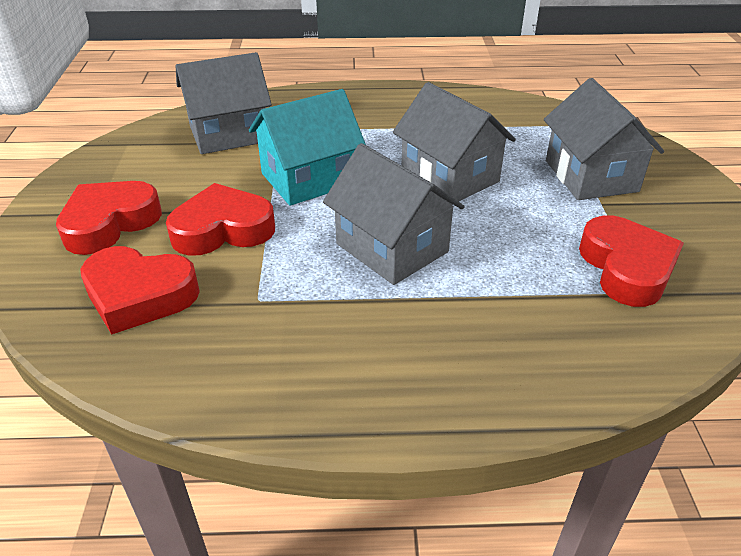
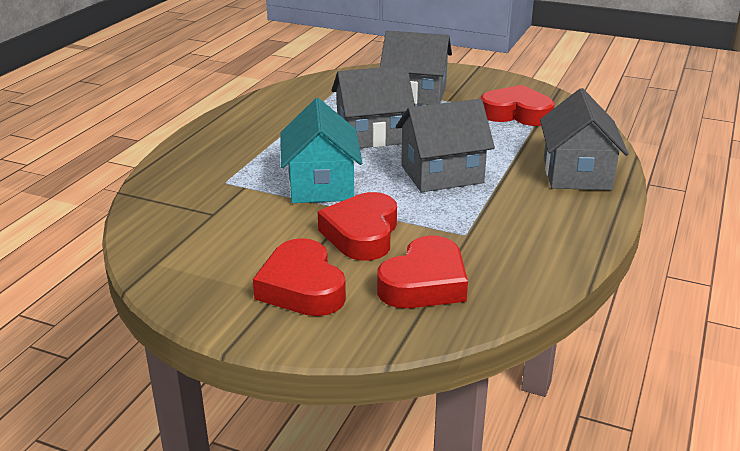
camera: 65 degrees left, 10 degrees down
grey house [176,52,272,154] -> grey house moved to [540,88,629,190]

